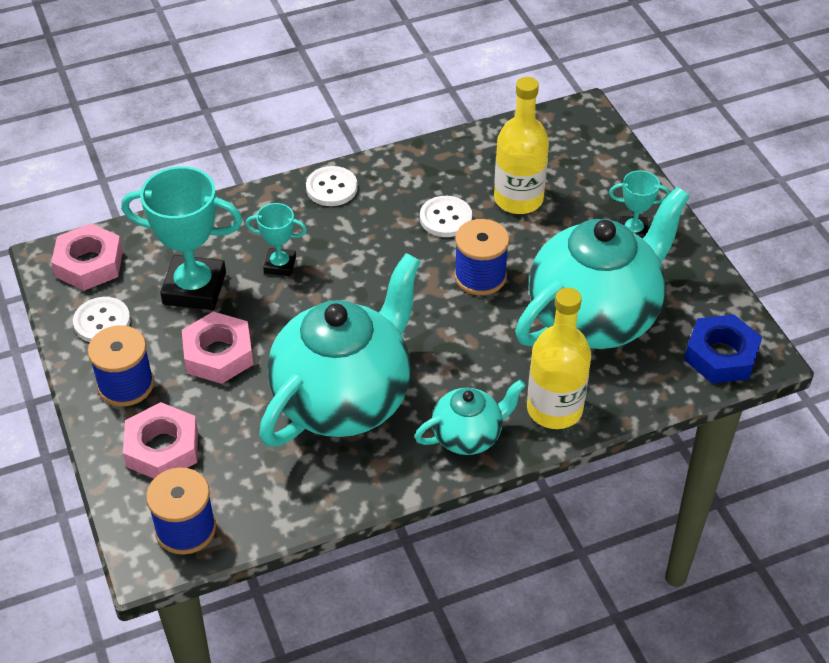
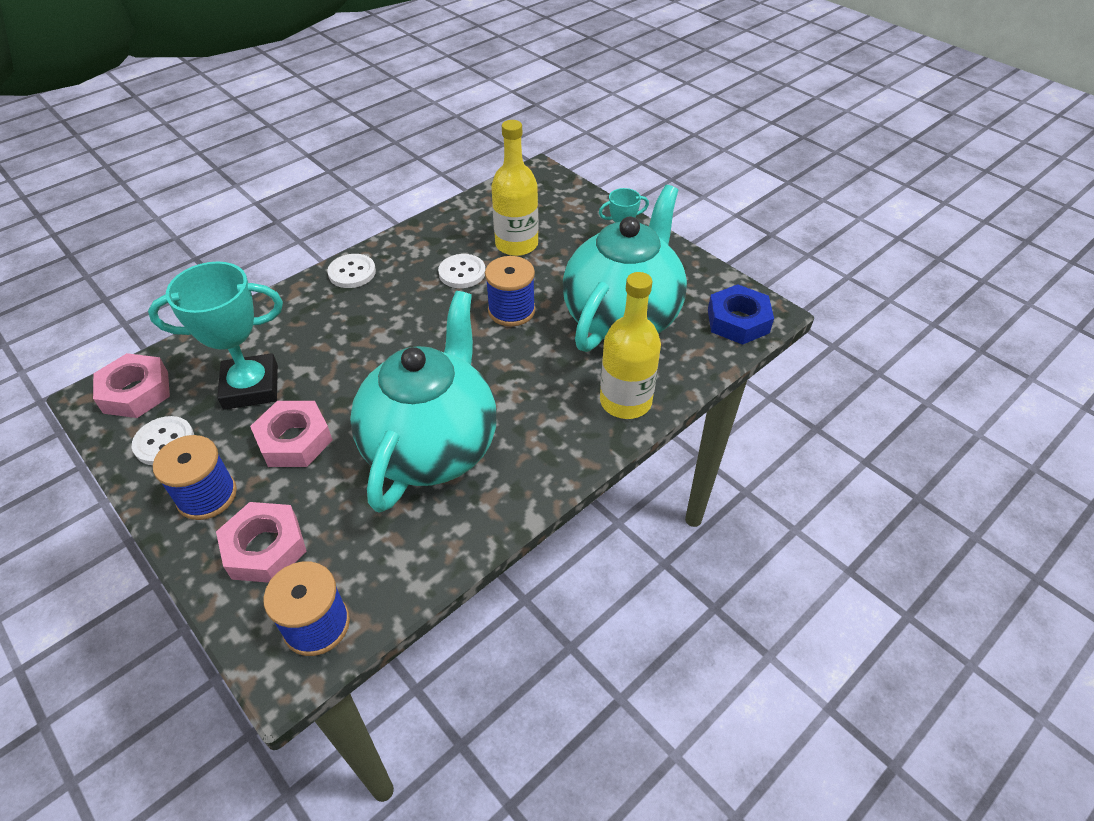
camera: 20 degrees left, 0 degrees up
turquoise trophy [246,203,307,276] -> none
turquoise teapot [415,380,525,455] -> none

